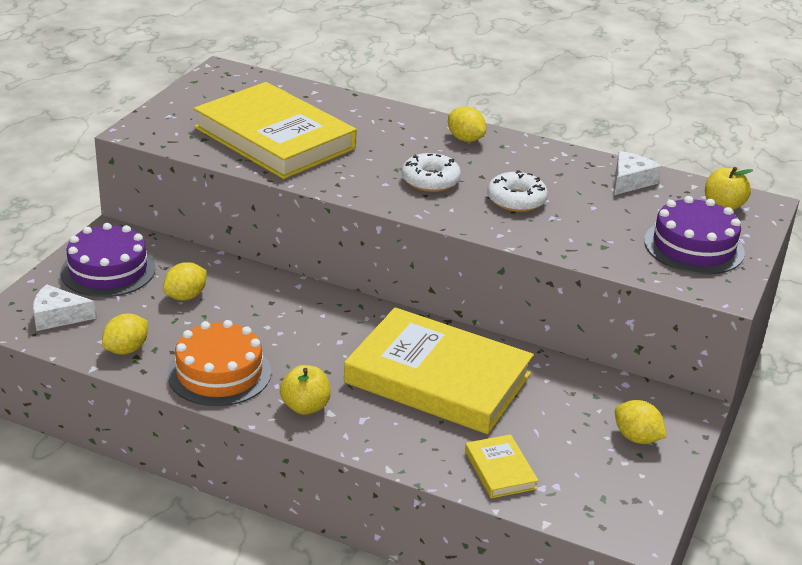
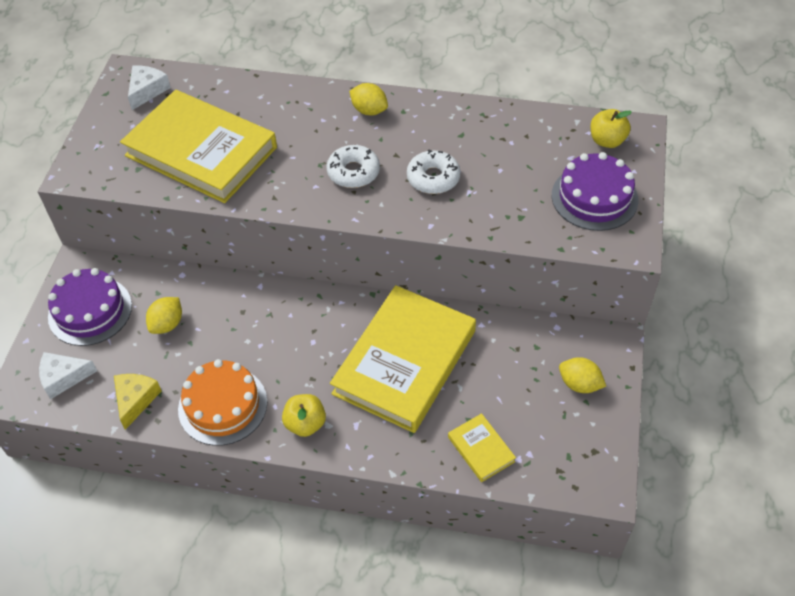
camera: 10 degrees left, 20 degrees up
yellow lemon [102,314,148,354] -> yellow cheese [114,374,161,430]
yellow book [344,307,534,434] -> yellow book turned 75 degrees counterclockwise [330,285,476,433]
white cheese [614,151,661,195] -> white cheese moved to [128,65,171,110]

